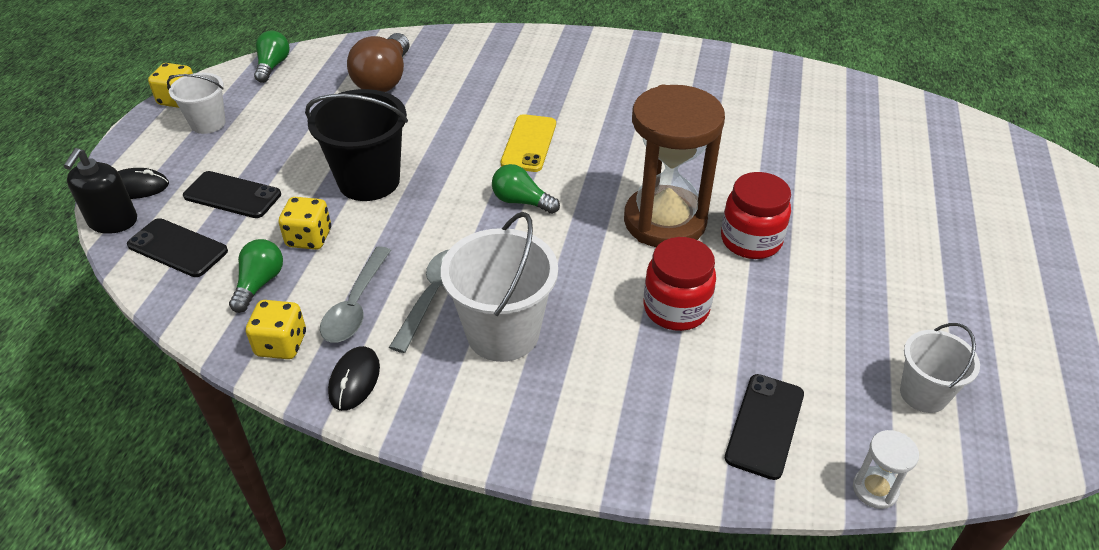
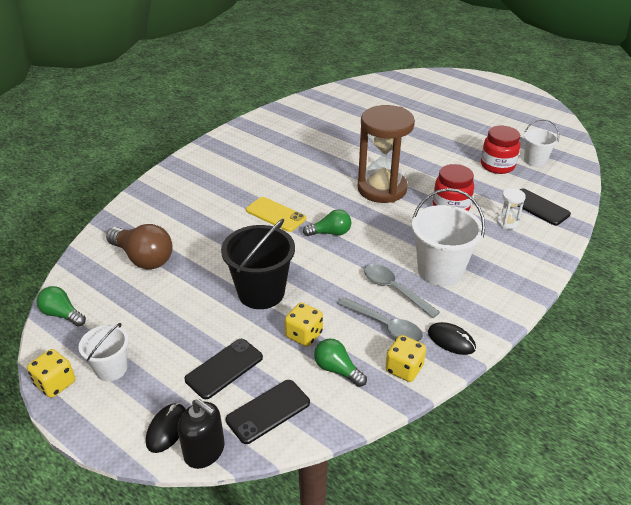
camera: 65 degrees left, 5 degrees down
green light bulb [492,164,560,214] -> green light bulb turned 150 degrees counterclockwise [303,209,351,236]
red jar [721,172,791,259] -> red jar moved to [481,126,520,174]
white hourglass [853,430,919,509] -> white hourglass moved to [497,188,526,229]

